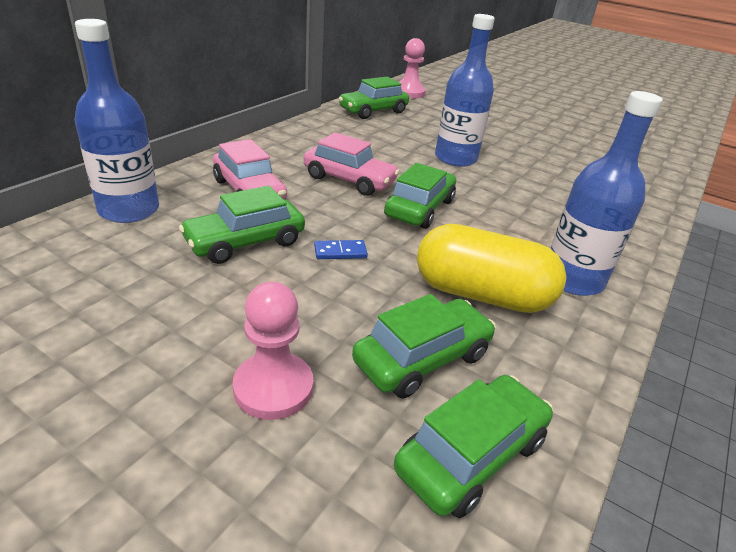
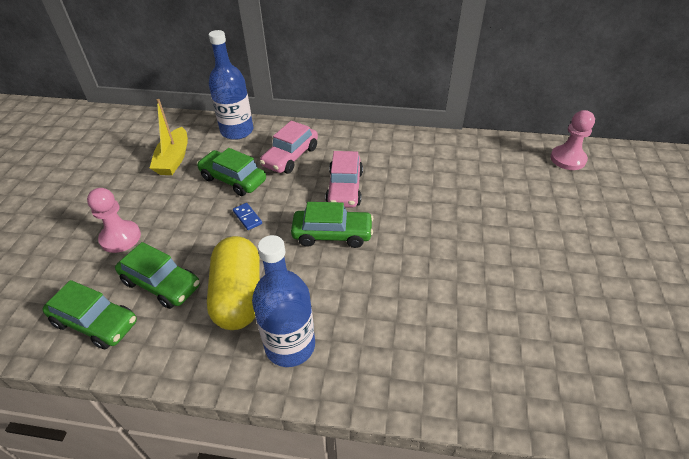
camera: 70 degrees right, 10 degrees up
green car [338,77,409,119] -> none
blue bottle [435,14,495,167] -> none
none -> yellow boat [150,99,188,175]

